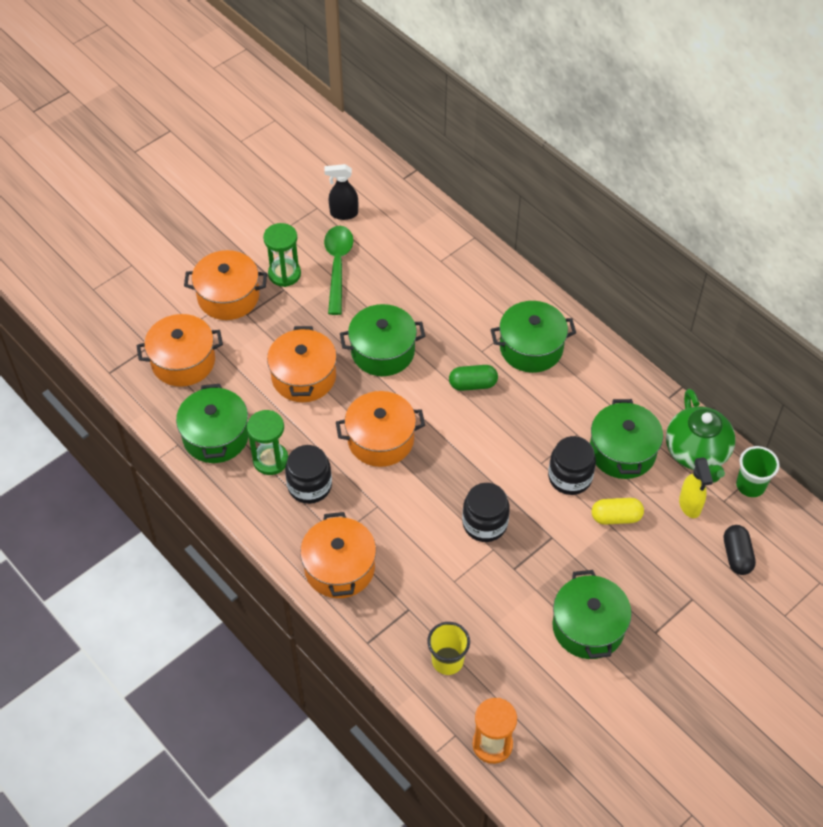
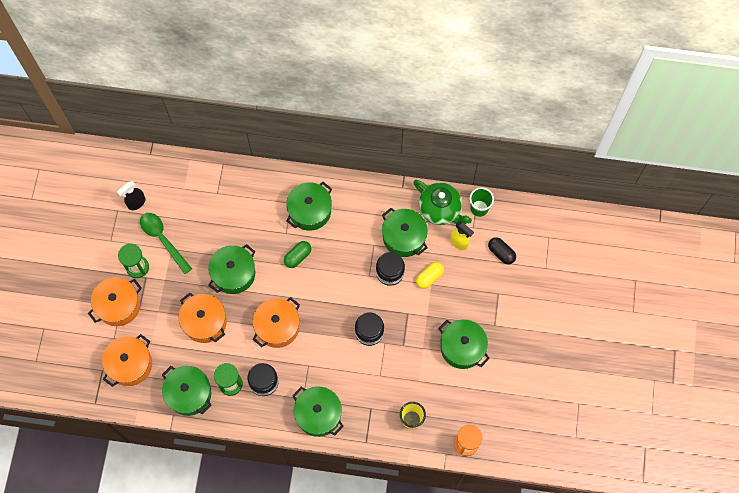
camera: 40 degrees left, 15 degrees up
orange pot [300,512,376,598] -> green pot [292,386,344,437]

